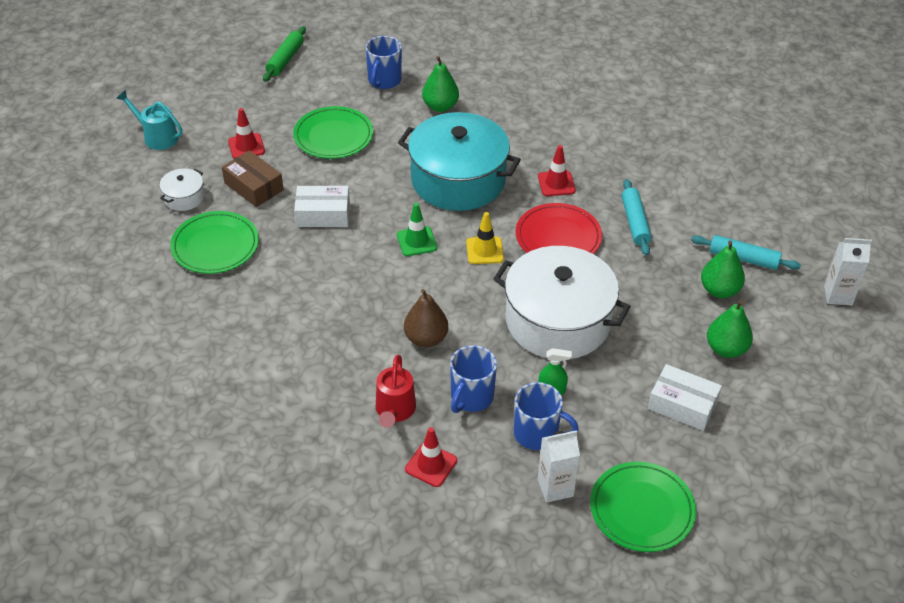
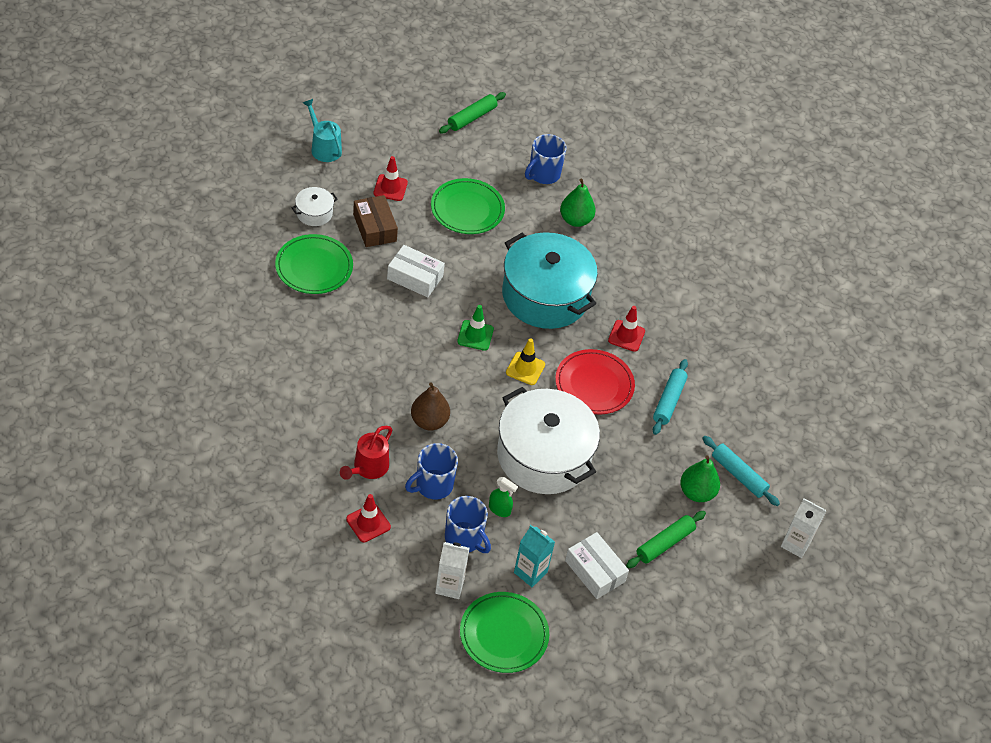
camera: 20 degrees right, 5 degrees up
green pear [707,300,753,358] -> green rolling pin [626,511,706,568]
none -> turquoise carton [514,525,555,587]

